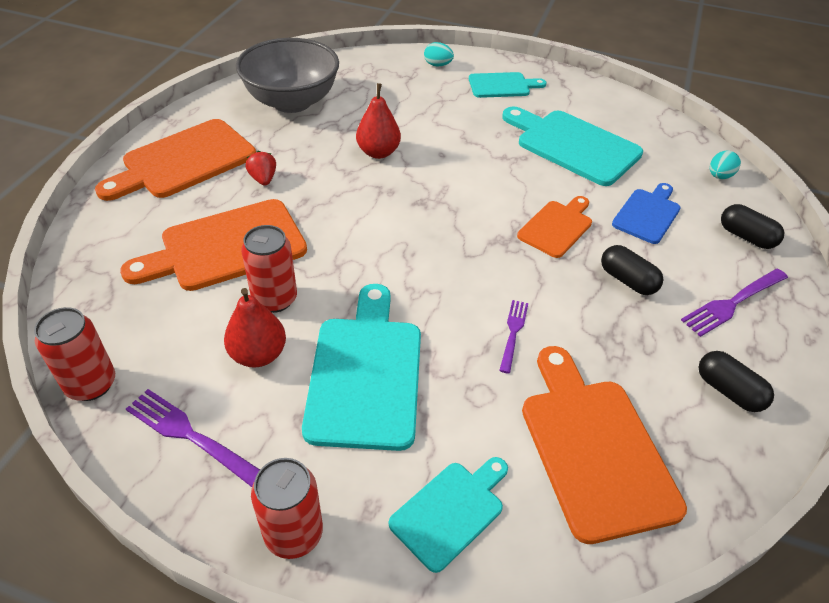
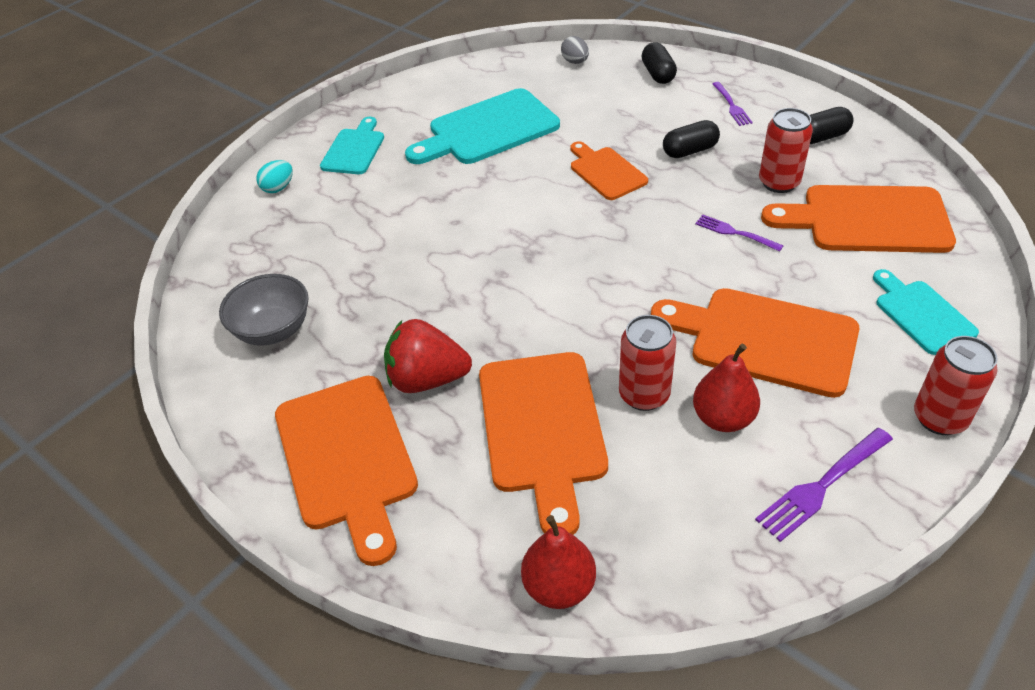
camera: 65 degrees left, 0 degrees up
red can [34,307,115,401] -> red can moved to [759,108,813,193]
grey bowl [236,38,339,113] -> grey bowl [219,274,309,346], size x0.63
red strawberry [246,151,276,186] -> red strawberry [384,319,472,393], size x1.86
turquoise cutting board [302,284,421,451] -> orange cutting board [651,288,859,398]
red pear [356,83,401,159] -> red pear moved to [521,515,596,609]
blue cutting board [612,183,681,244] -> none
purple fork [681,269,788,337] -> purple fork [712,82,753,126], size x0.65
turquoise egg [710,150,741,179] -> grey egg [561,36,589,64]
black capsule [721,204,784,249] -> black capsule turned 75 degrees counterclockwise [642,42,677,84]

